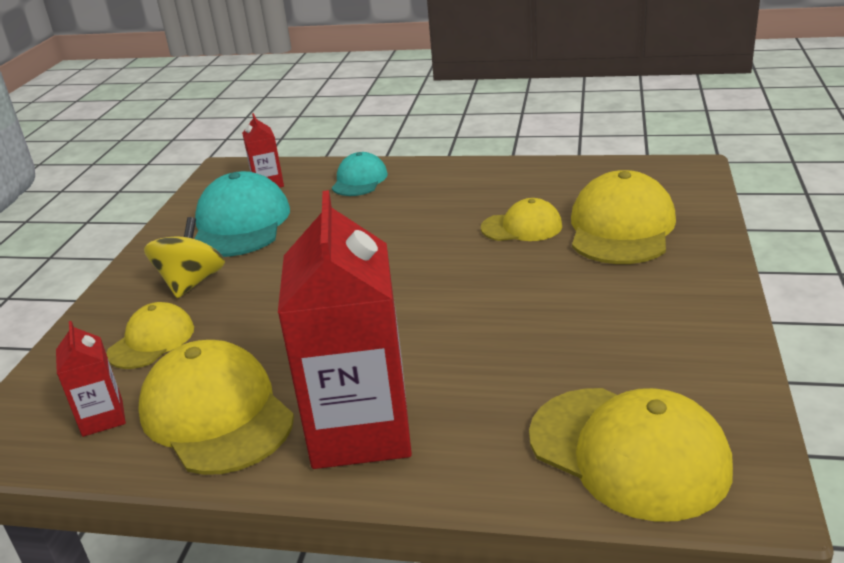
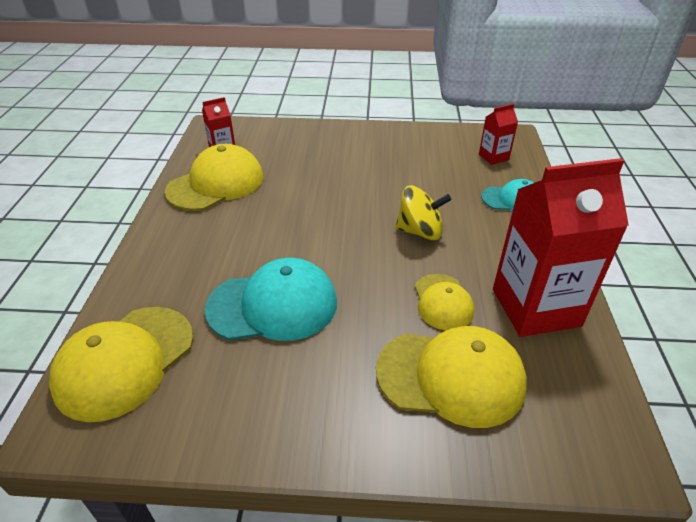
camera: 80 degrees right, 10 degrees up
yellow cap [106,302,194,369] -> none
yellow spinning top [144,217,225,298] -> yellow spinning top moved to [395,186,451,240]
turquoise cap [195,171,290,257] -> turquoise cap moved to [204,258,337,341]
red carton [278,190,412,469] -> red carton moved to [493,158,629,337]

